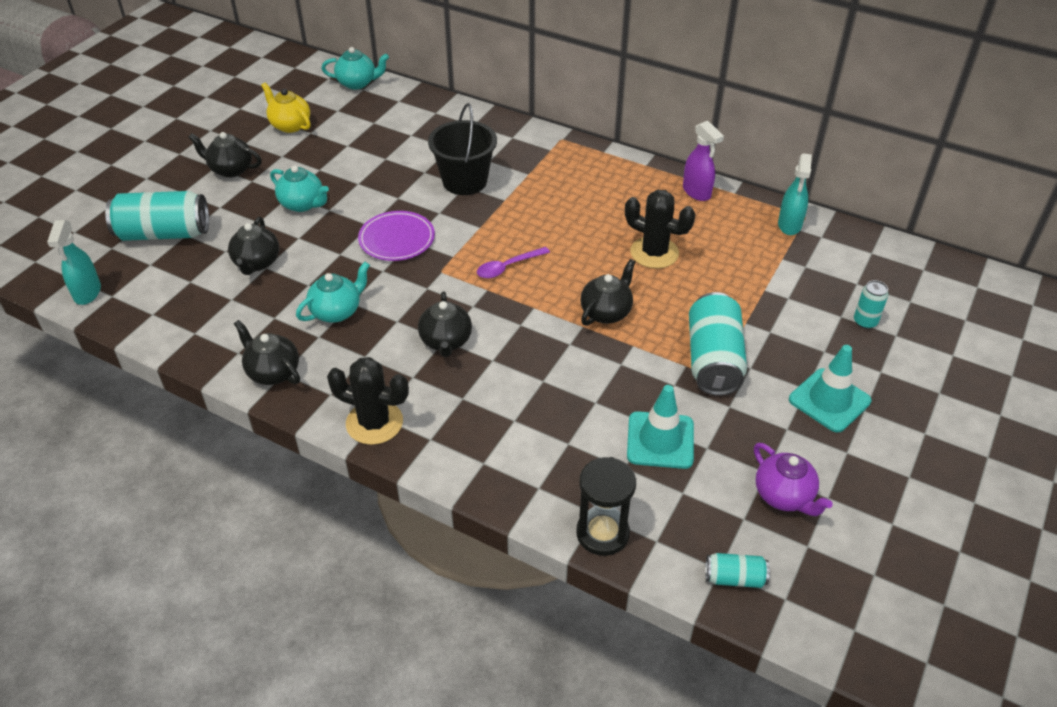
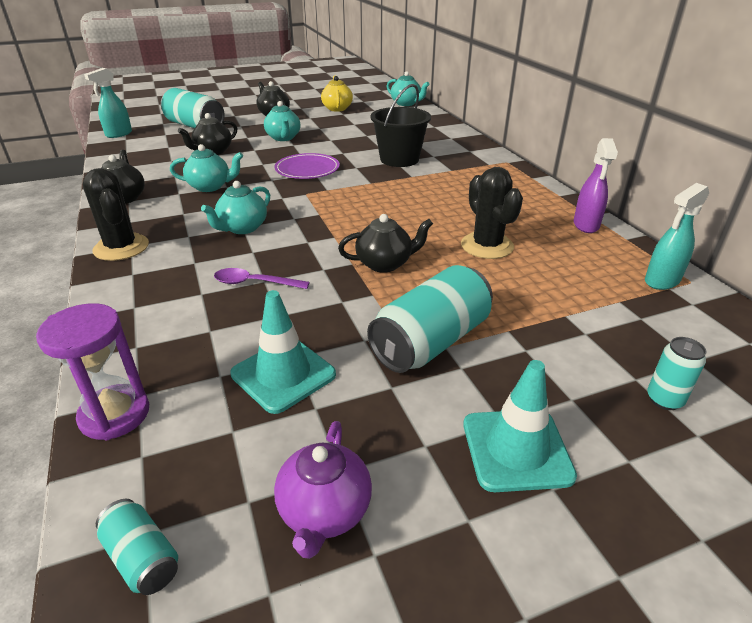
camera: 40 degrees right, 10 degrees down
black teapot [418,291,472,357] -> turquoise teapot [201,181,270,234]
purple spoon [477,247,550,278] -> purple spoon moved to [214,268,310,289]
black hourglass [576,457,636,556] -> purple hourglass [36,303,149,440]

